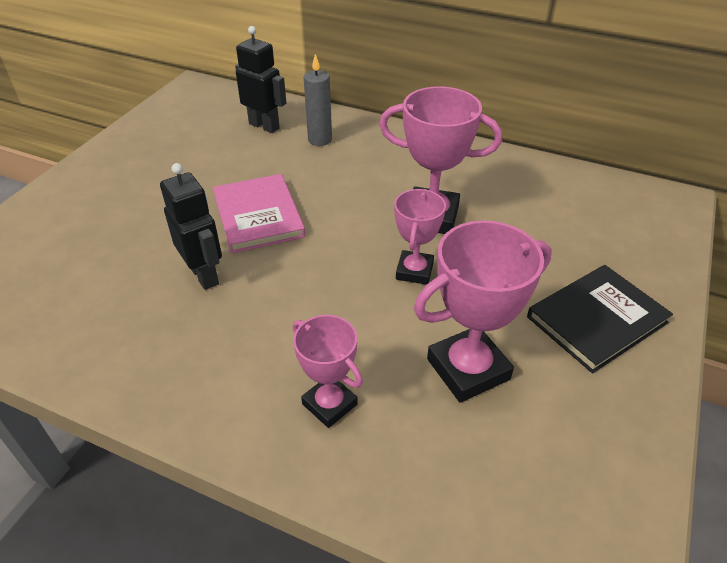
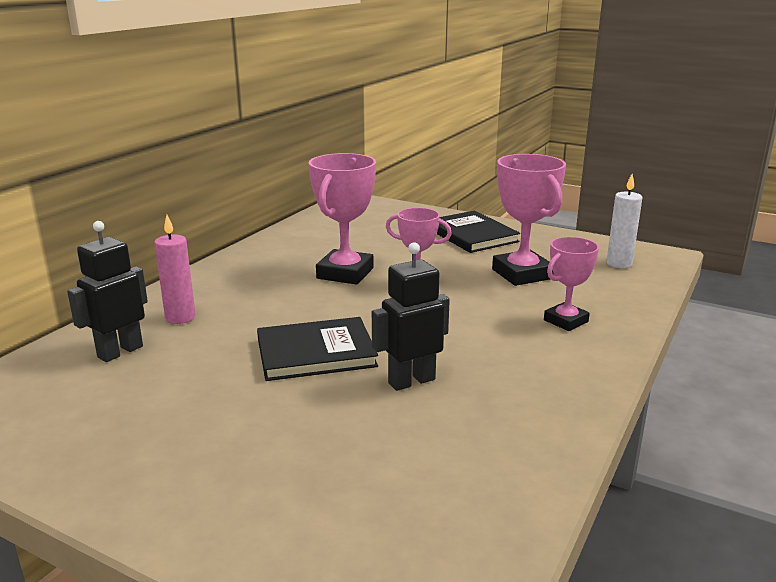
camera: 85 degrees left, 20 degrees down
pink book [213,174,306,253] -> black book [257,317,378,381]
grey candle [304,54,332,146] -> pink candle [154,215,196,324]
none -> white candle [606,174,643,268]

